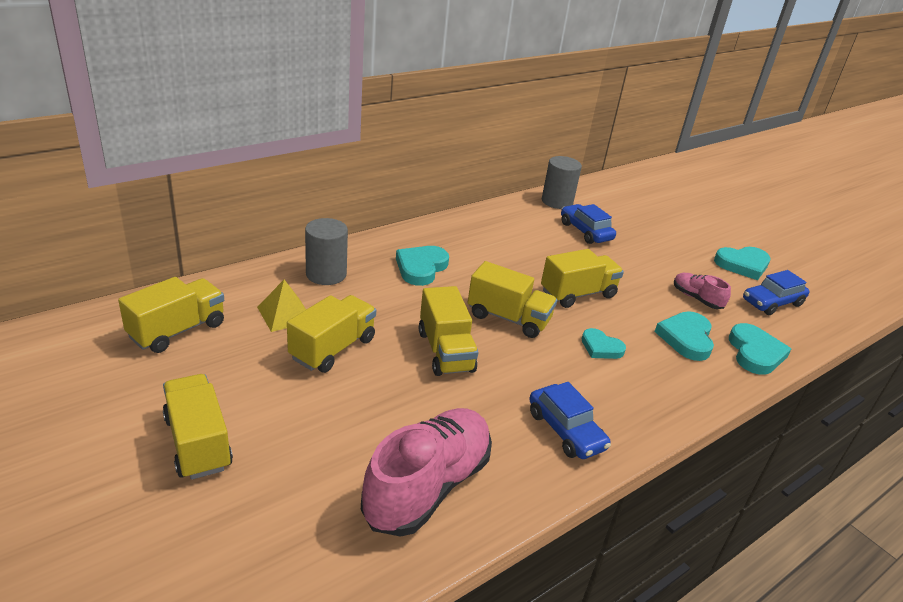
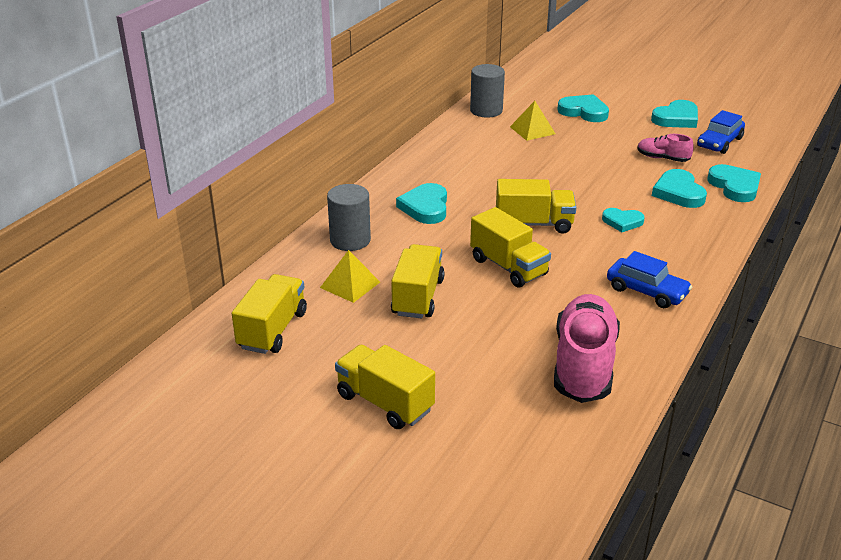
camera: 20 degrees left, 0 degrees up
yellow truck [541,249,624,308] -> none
blue car [561,204,616,244] -> yellow pyramid [510,101,556,141]
none -> turquoise heart [557,94,609,122]

